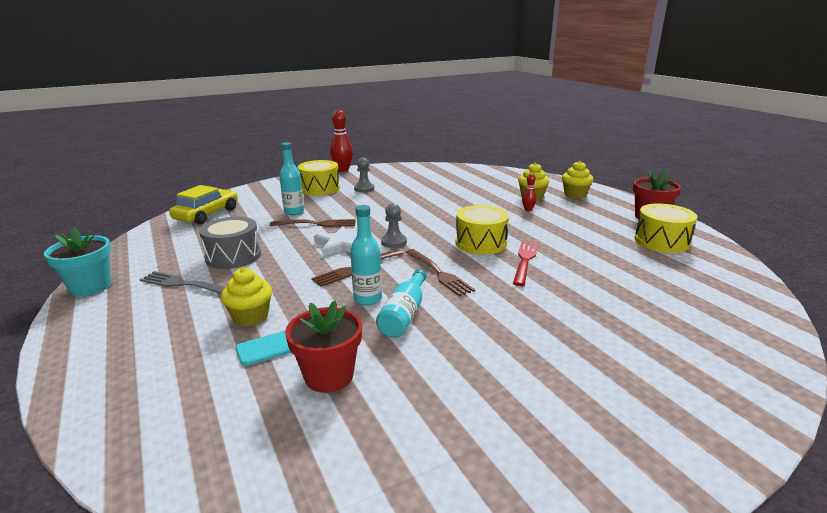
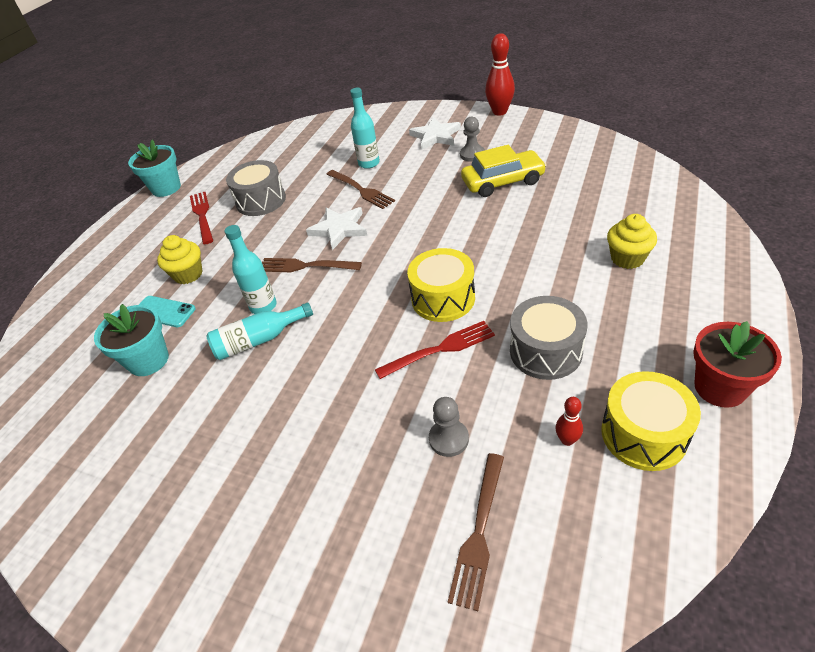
camera: 55 degrees right, 20 degrees up
grey fork [139,271,225,294] -> red fork [190,192,213,244]
yellow car [169,185,238,225] -> yellow car moved to [461,145,547,197]
red flower pot [285,301,362,393] -> turquoise flower pot [94,304,169,376]
yellow drum [298,160,340,196] -> white star [409,117,461,150]
grey pawn [381,203,407,248] -> grey pawn moved to [429,397,469,457]
brown fork [406,249,475,296] -> brown fork moved to [448,453,504,611]
red bowling pin [522,174,537,211] -> red bowling pin moved to [556,397,583,446]
yellow cupcake [562,161,593,199] -> none
none -> grey drum [510,296,587,380]

